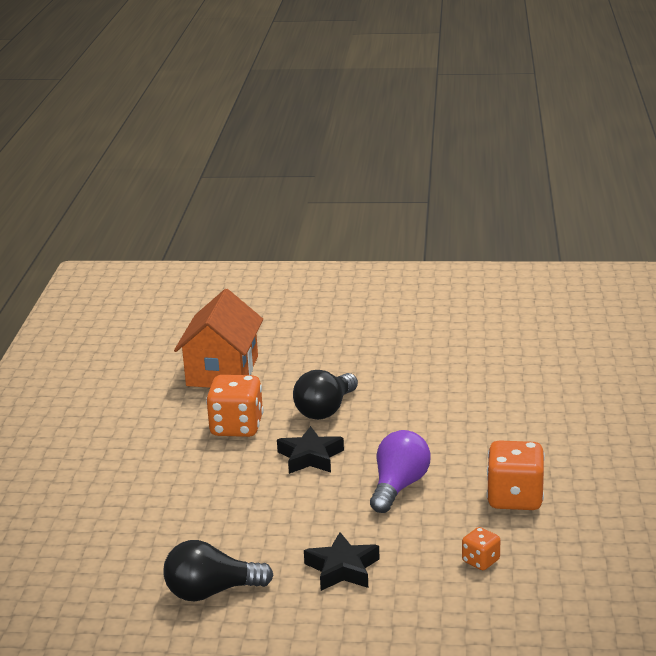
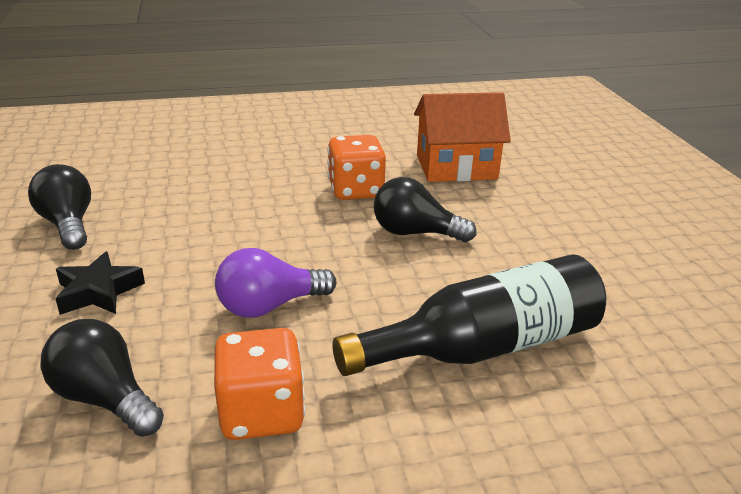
camera: 70 degrees right, 5 degrees up
black star [277,426,344,474] -> none
purple light bulb [370,430,431,513] -> purple light bulb turned 150 degrees clockwise [215,248,336,318]
orange dice [462,527,500,570] -> black light bulb [40,319,164,437]
none -> black bottle [332,254,606,376]

